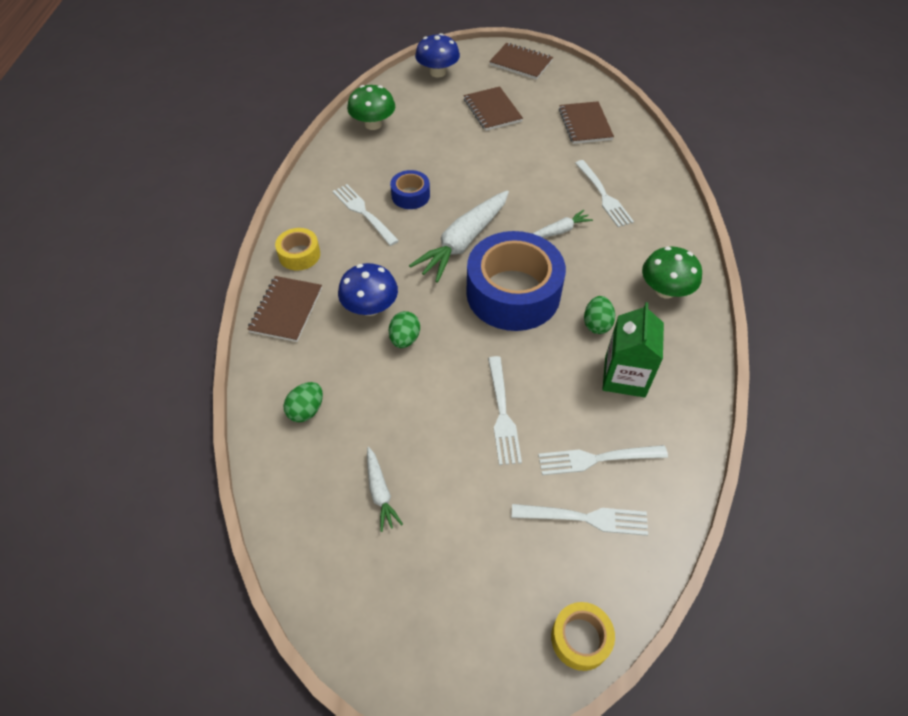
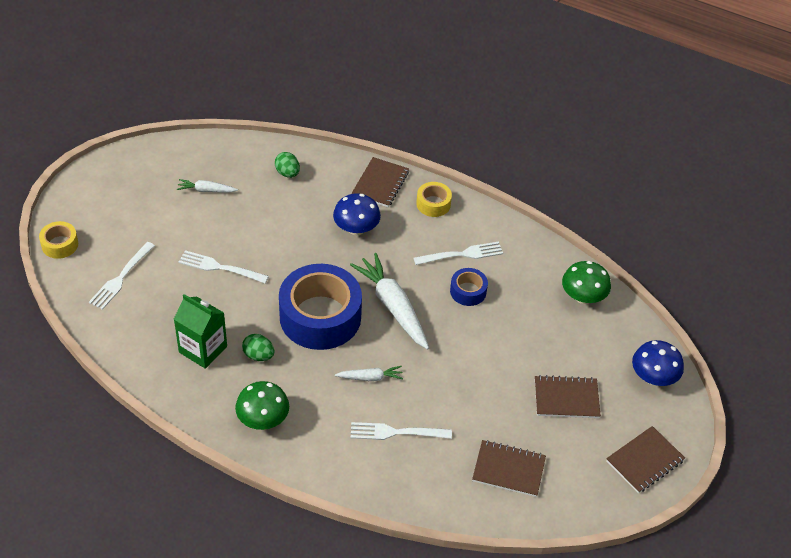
camera: 110 degrees right, 5 degrees down
brown notebook [247,276,322,342] -> brown notebook turned 75 degrees clockwise [352,157,409,207]
green egg [389,311,420,348] -> none
white carrot [533,210,593,238] -> white carrot turned 90 degrees counterclockwise [335,366,403,381]
white fork [538,445,668,475] -> none

